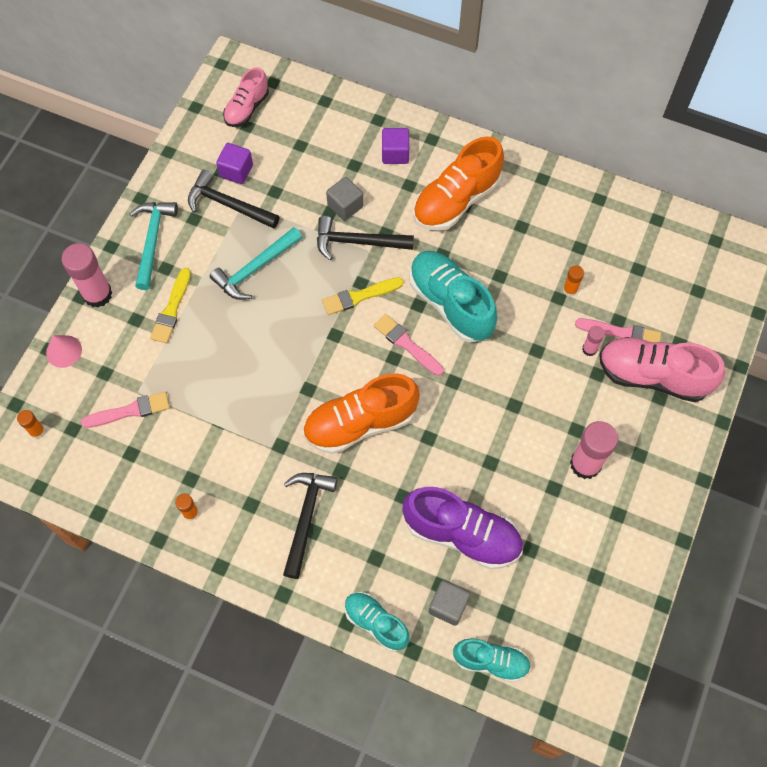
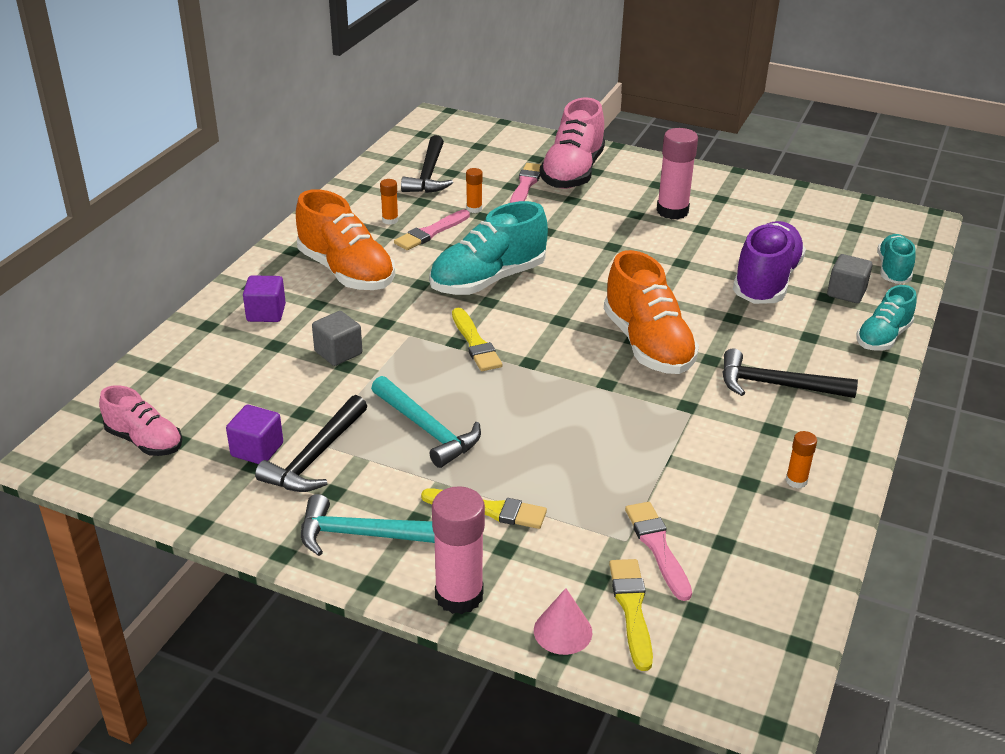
camera: 90 degrees left, 30 degrees down
orange glue stick [17,410,45,439] -> orange glue stick moved to [380,179,398,225]
black hammer [317,216,414,261] -> black hammer moved to [401,135,453,193]
pink brush [374,314,444,376] -> pink brush moved to [394,210,470,250]
pink glue stick [582,326,605,356] -> none
none -> yellow brush [609,559,653,671]

